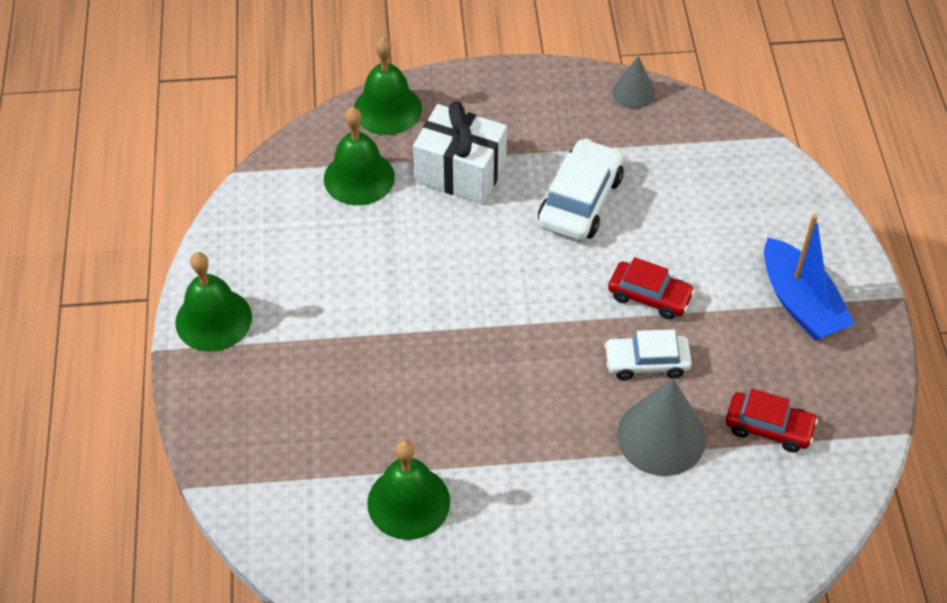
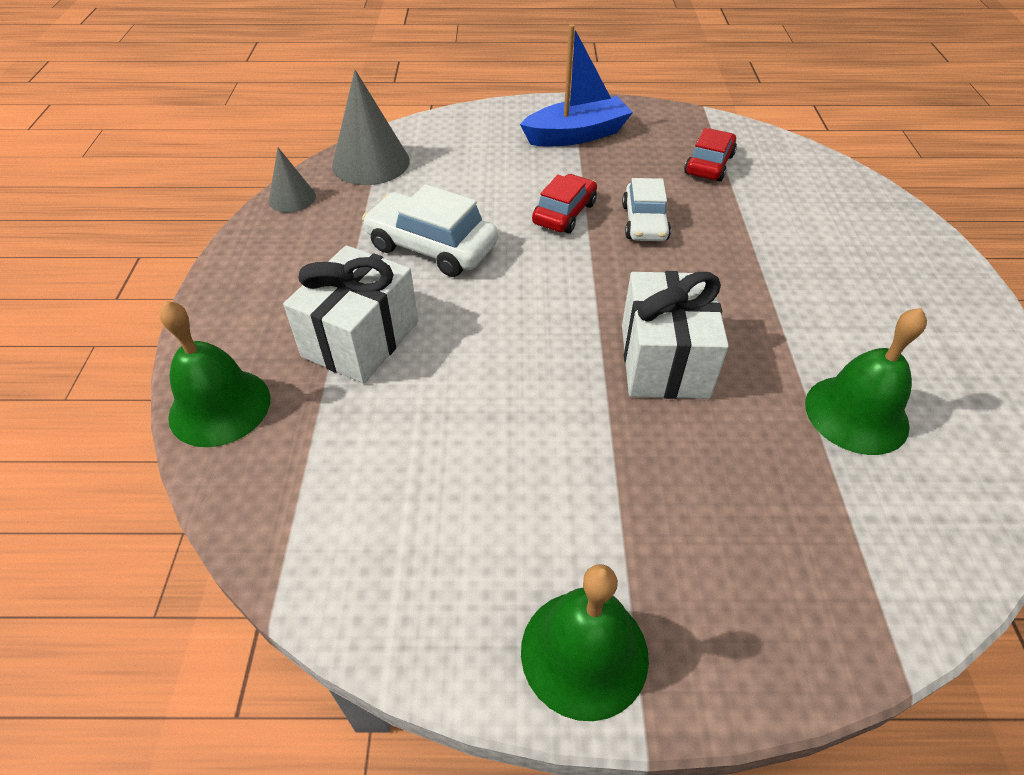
camera: 85 degrees left, 5 degrees down
green bell [324,107,395,205] -> none
grey cone [617,378,706,476] -> grey cone moved to [332,70,410,185]
none -> white gift [622,271,729,399]

